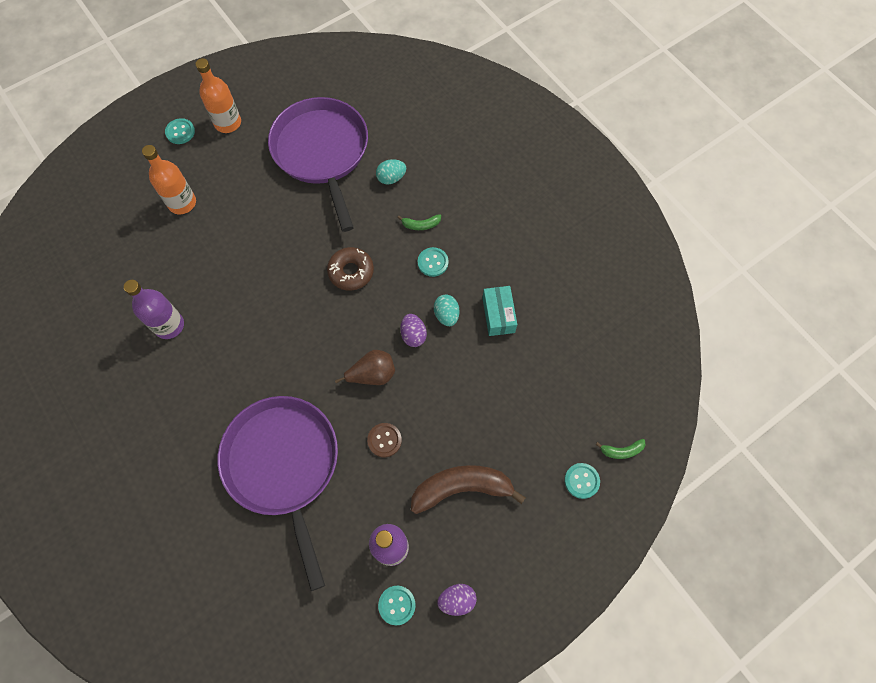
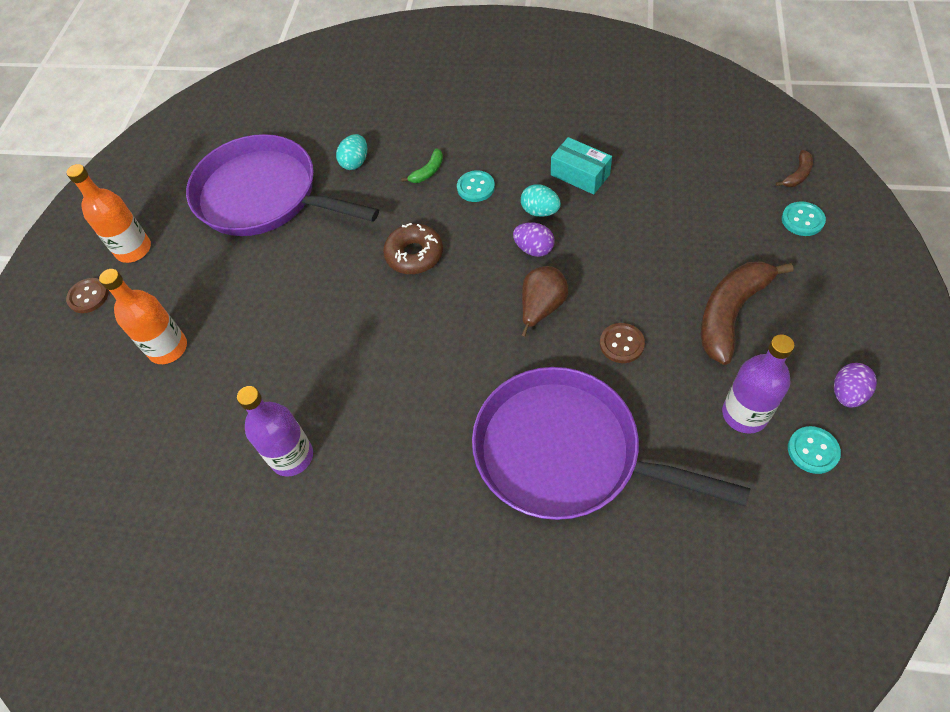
camera: 40 degrees left, 10 degrees down
turquoise button [165,118,195,144] -> brown button [66,278,108,313]
green banana [596,439,645,459] -> brown banana [776,150,813,187]

